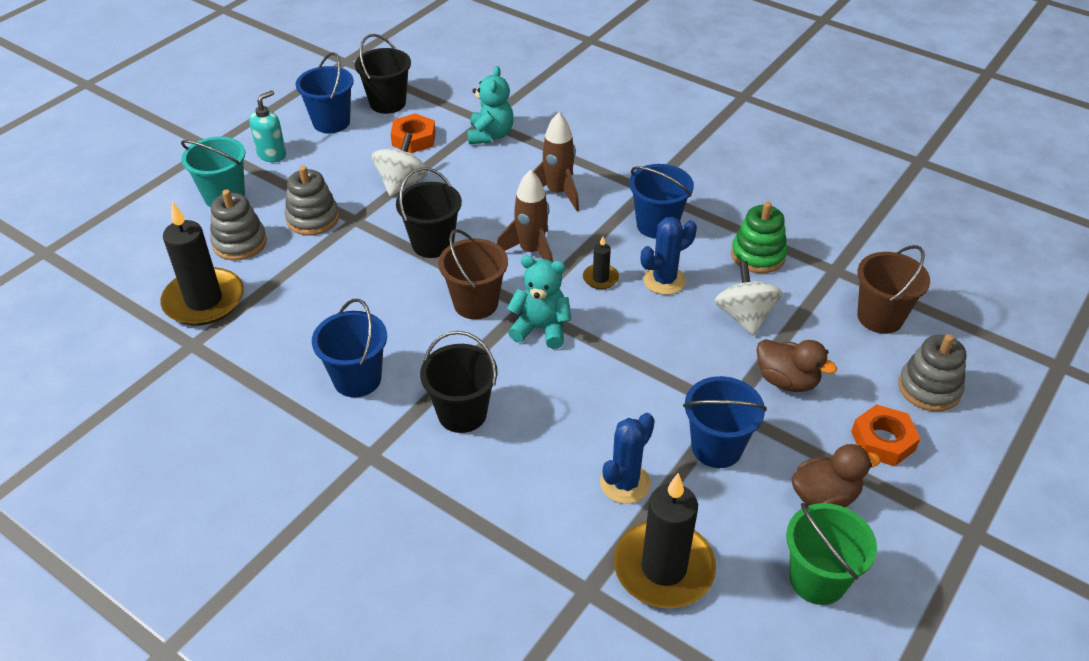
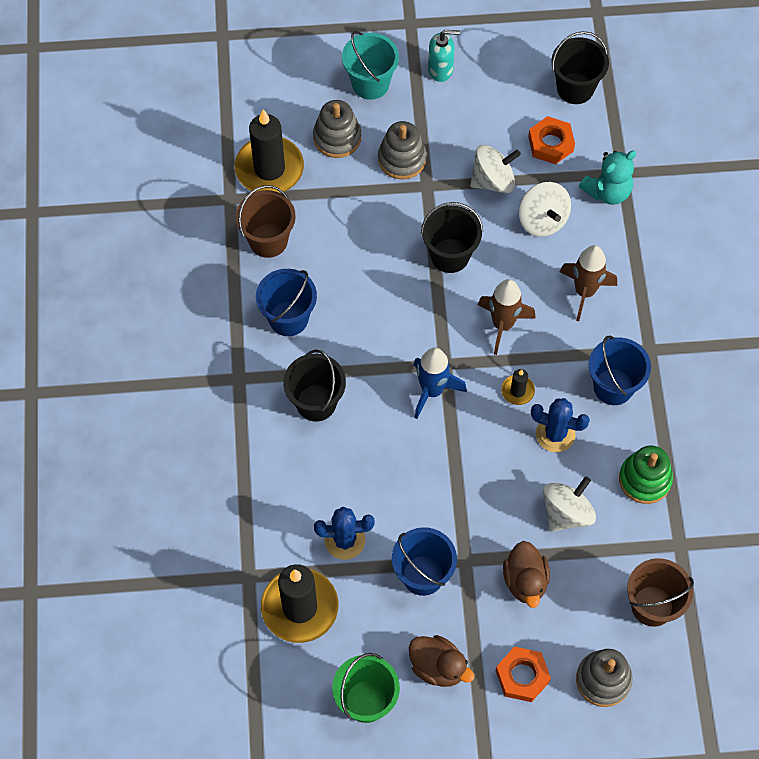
camera: 50 degrees right, 20 degrees up
blue bucket [296,52,354,133] -> none
brown bucket [438,229,508,319] -> brown bucket moved to [236,185,296,258]
turquoise teddy bear [507,256,571,349] -> blue rocket [414,347,467,419]
none -> white spinning top [519,182,571,237]

